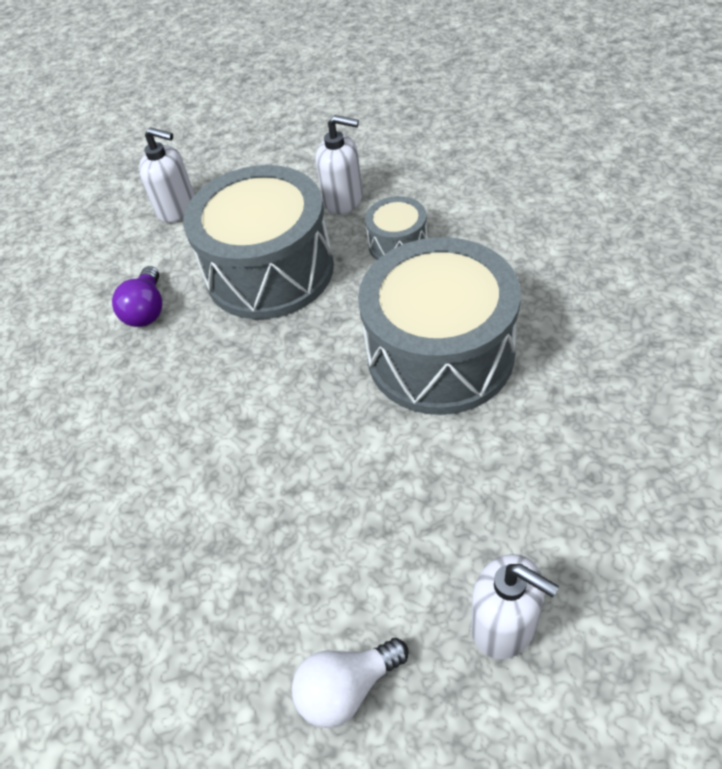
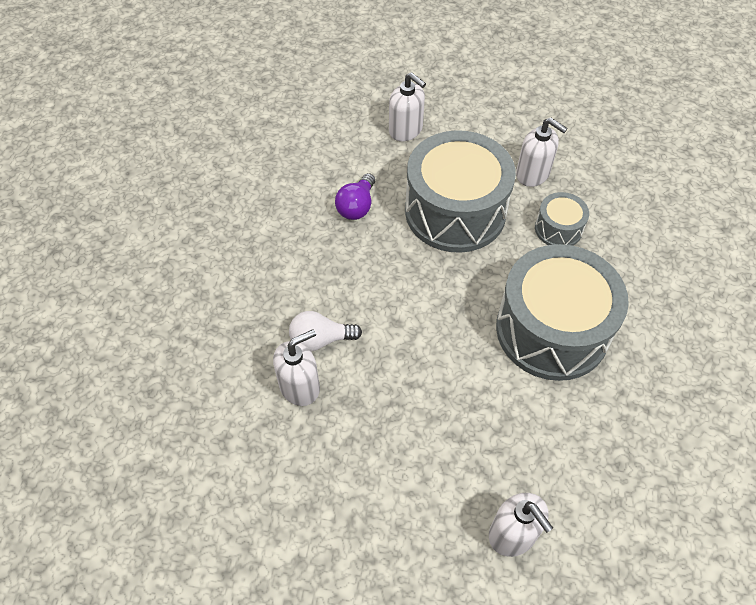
camera: 15 degrees right, 5 degrees up
white light bulb [292,638,409,728] -> white light bulb moved to [289,311,362,352]
none -> white soap dispenser [273,329,320,406]

